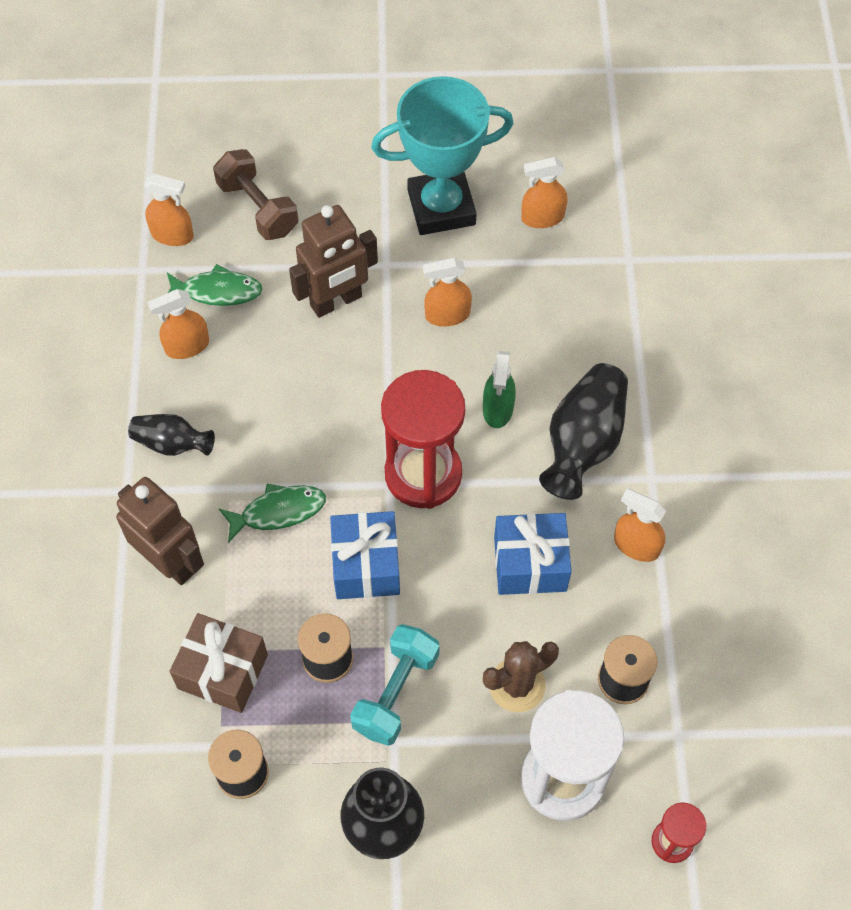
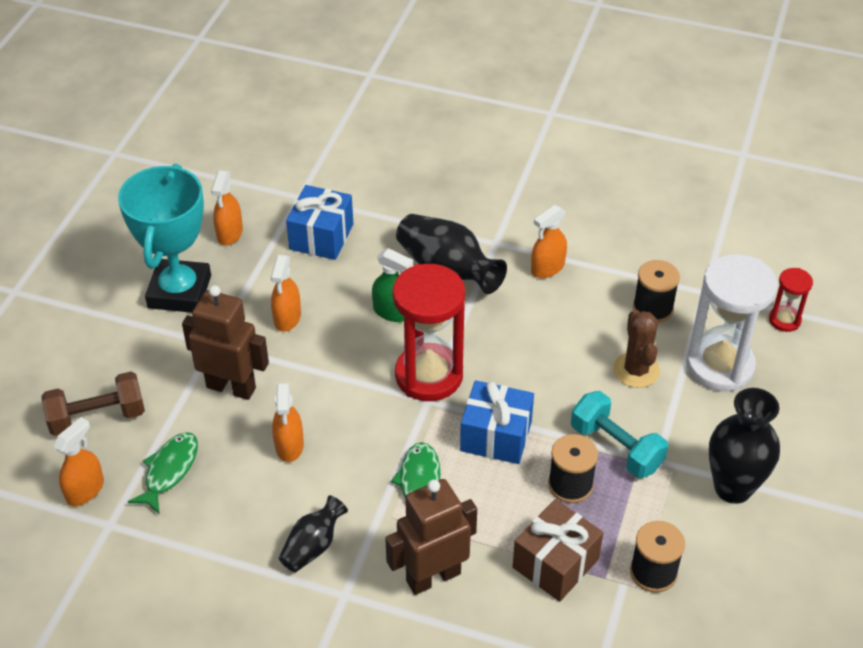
camera: 70 degrees left, 15 degrees down
orange spray bottle [147,289,209,359] -> orange spray bottle moved to [272,382,304,462]
brown robot [289,205,378,318] -> brown robot turned 60 degrees counterclockwise [182,285,269,400]
blue gift [494,513,572,595] -> blue gift moved to [286,185,353,260]

